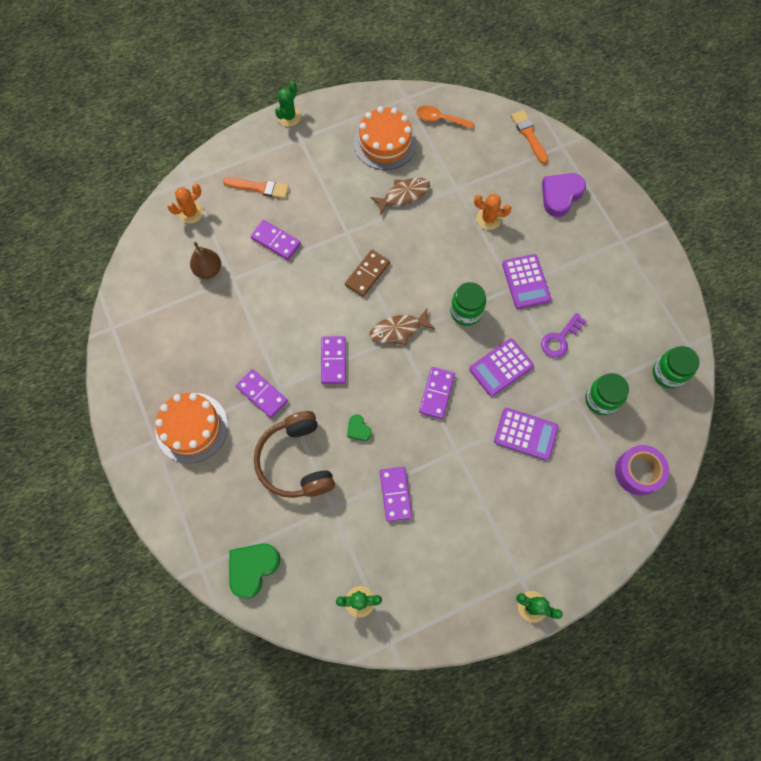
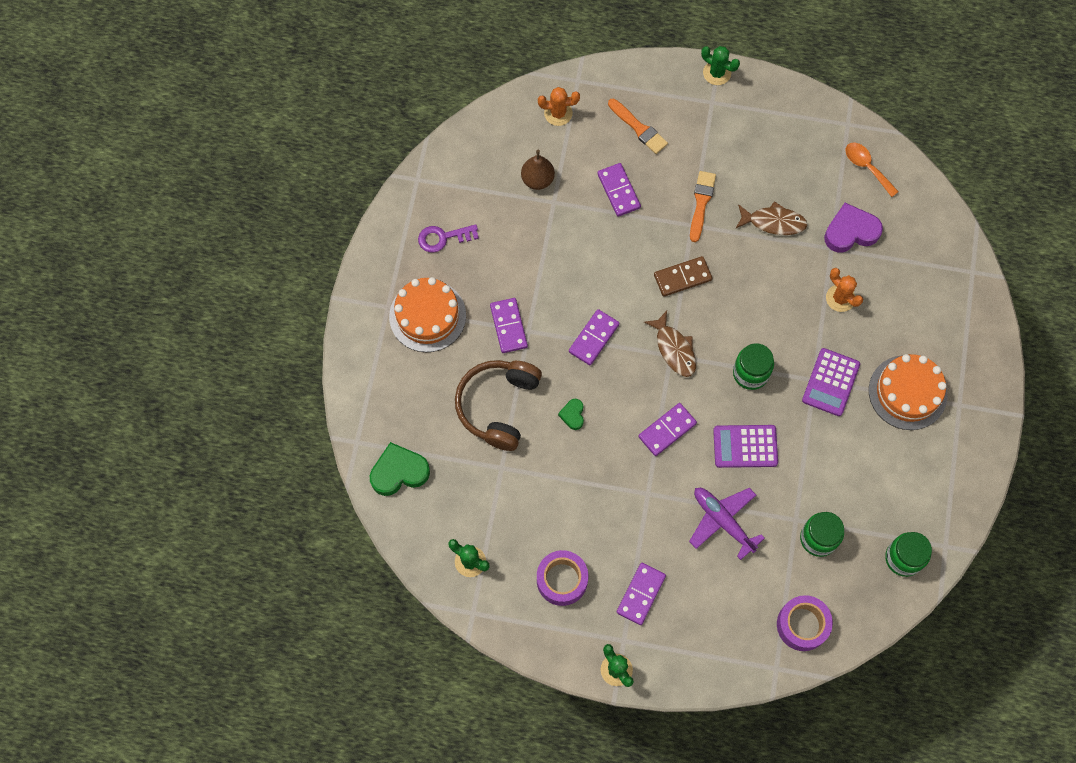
camera: 35 degrees right, 0 degrees up
green cactus [275,82,301,127] -> green cactus turned 60 degrees clockwise [701,46,740,85]
orange cake [354,106,417,170] -> orange cake moved to [869,354,947,430]
brown fish [370,309,435,345] -> brown fish turned 135 degrees counterclockwise [644,311,696,377]
purple domino [380,467,412,522] -> purple domino moved to [617,563,666,625]
purple calculator [494,408,559,461] -> purple plane [689,488,765,560]
orange brush [511,110,548,164] -> orange brush moved to [690,171,716,242]
purple key [541,313,587,358] -> purple key moved to [418,224,479,253]
purple heart [542,173,586,217] -> purple heart moved to [824,203,883,253]
none -> purple tape [537,550,588,606]

